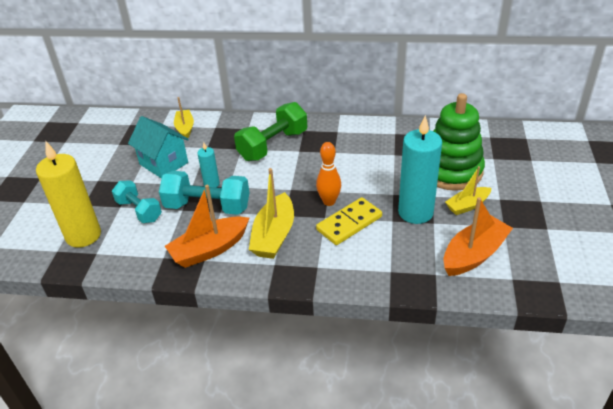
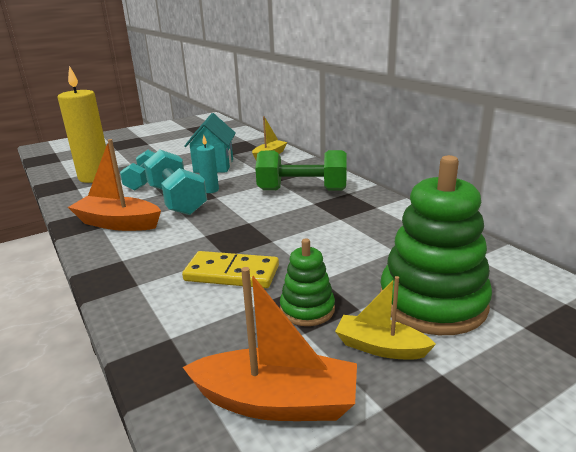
camera: 50 degrees right, 15 degrees down
yellow boat [249,168,294,259] -> none
orange bowling pin [316,142,341,206] -> none
turquoise candle [398,115,442,224] -> green stacking toy [280,238,335,326]

